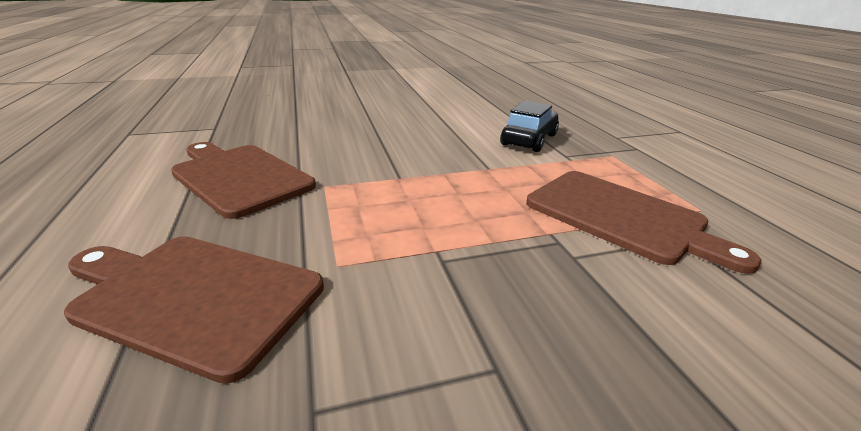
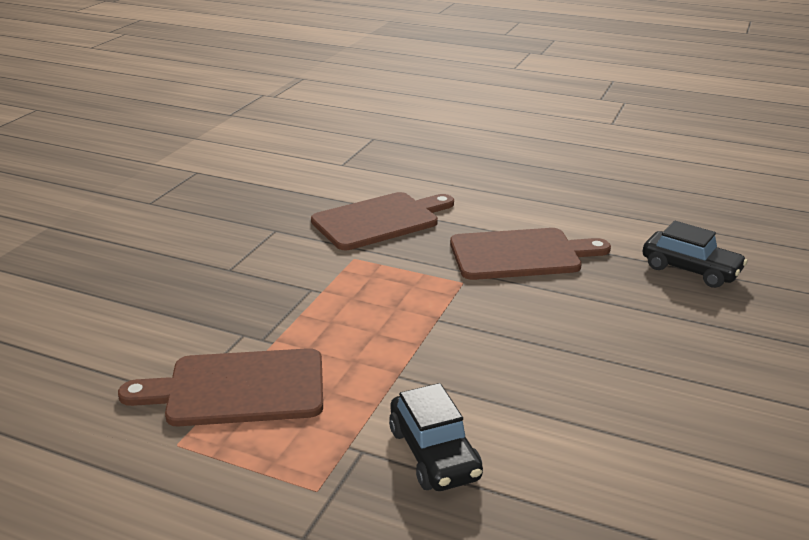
camera: 130 degrees right, 0 degrees up
none -> black car [642,221,748,288]

